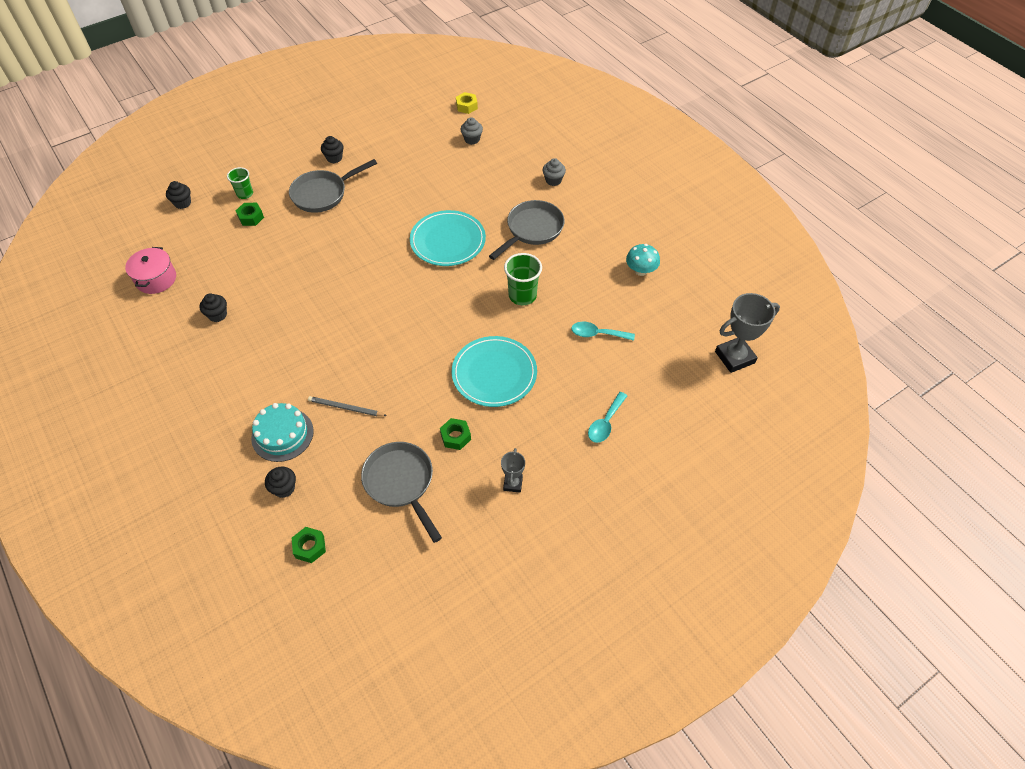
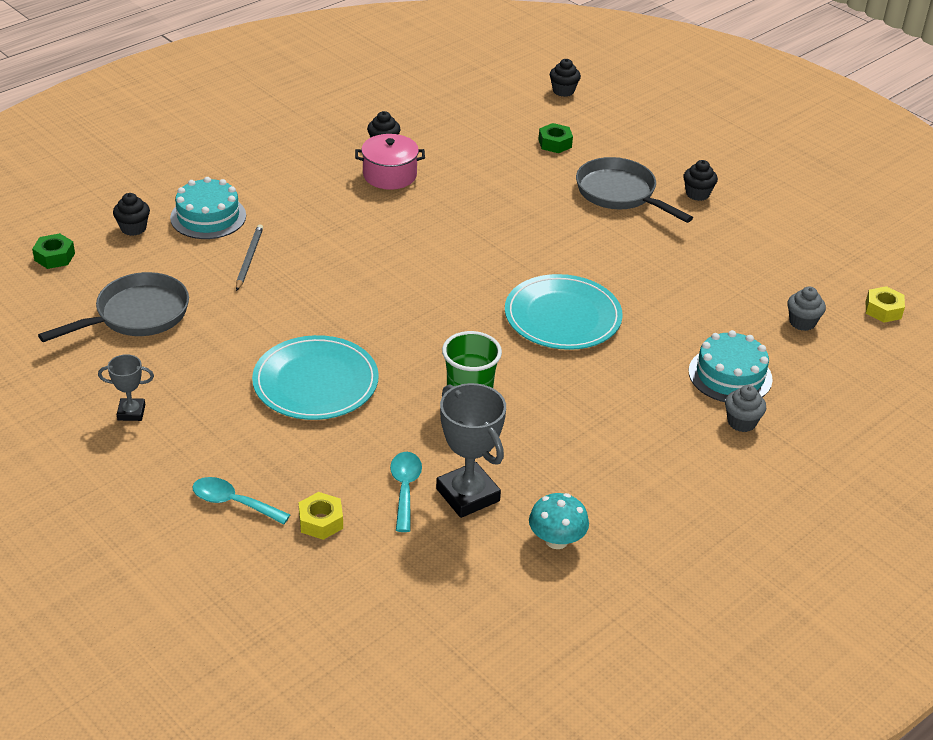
camera: 80 degrees right, 15 degrees down
pink pot [125,247,176,294] -> pink pot moved to [355,134,425,190]
green cup [227,167,253,199] -> none
green nut [440,418,471,450] -> none
grey pan [489,200,565,260] -> none
grey trophy [715,293,780,373] -> grey trophy moved to [436,383,506,518]
none -> yellow nut [298,492,343,540]
none -> turquoise cake [689,330,773,402]

